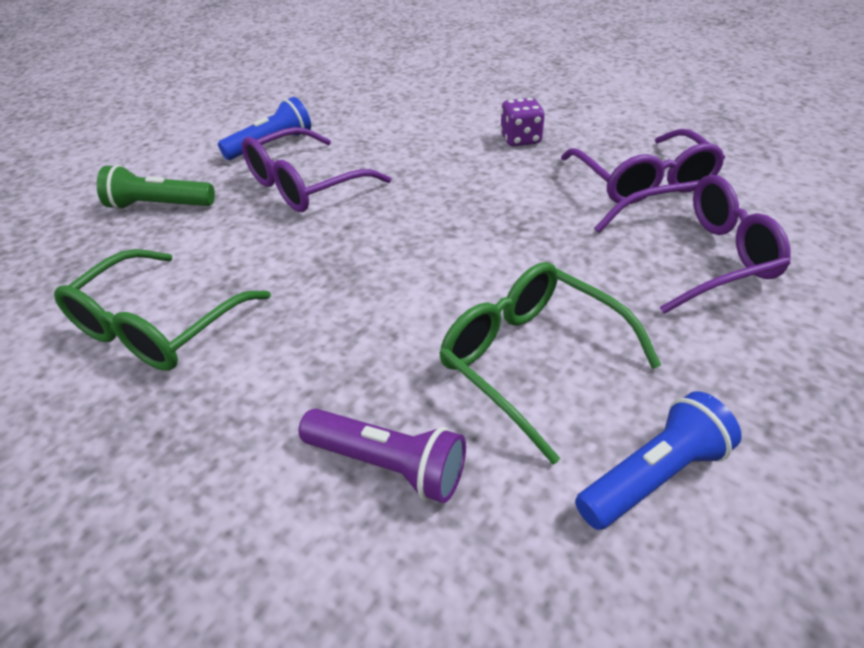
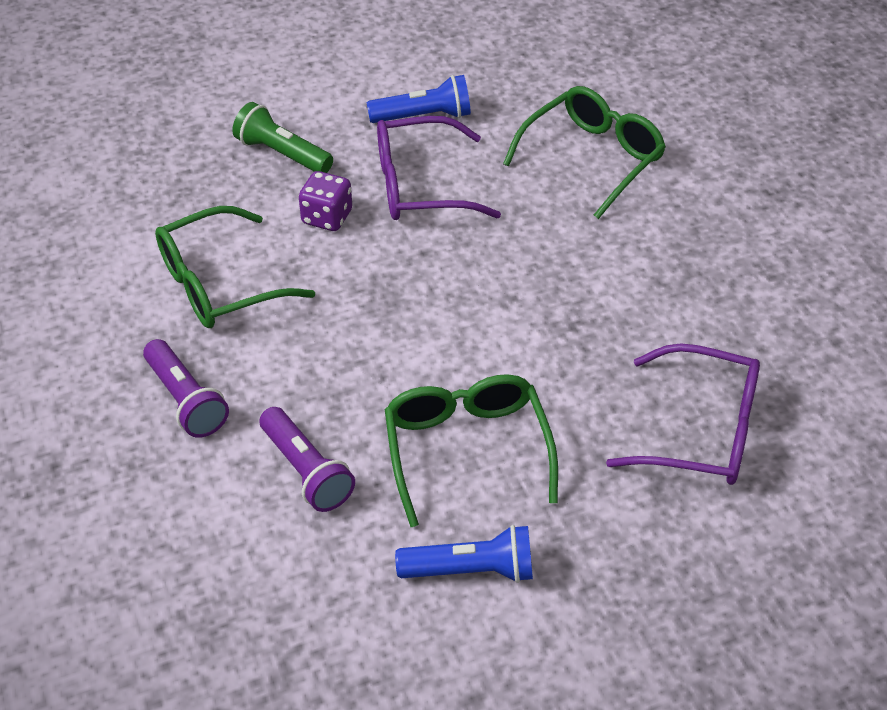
camera: 30 degrees right, 5 degrees up
purple dice [500,98,545,147] -> purple dice moved to [299,171,352,231]
purple glasses [561,129,725,204] -> none
none -> purple flashlight [143,339,229,438]
none -> green glasses [503,86,666,219]

